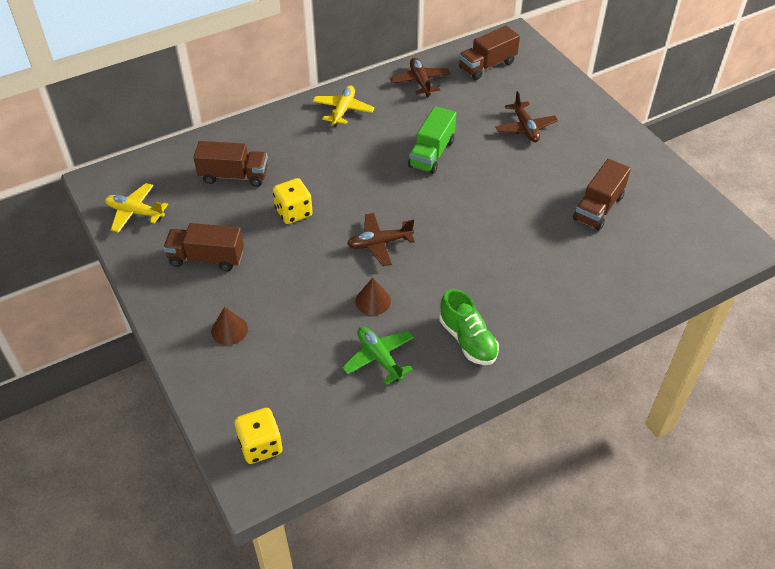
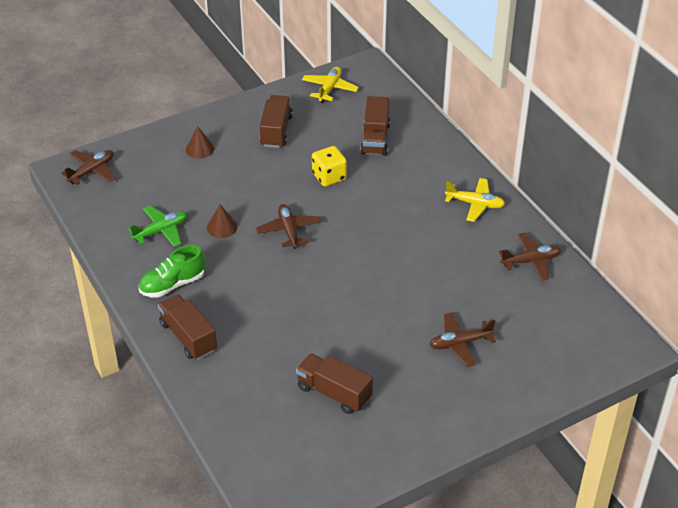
camera: 90 degrees right, 5 degrees down
yellow dice [234,408,283,464] -> brown plane [61,150,116,185]
green truck [408,106,456,174] -> none
brown truck [459,26,520,80] -> brown truck moved to [158,294,217,360]

